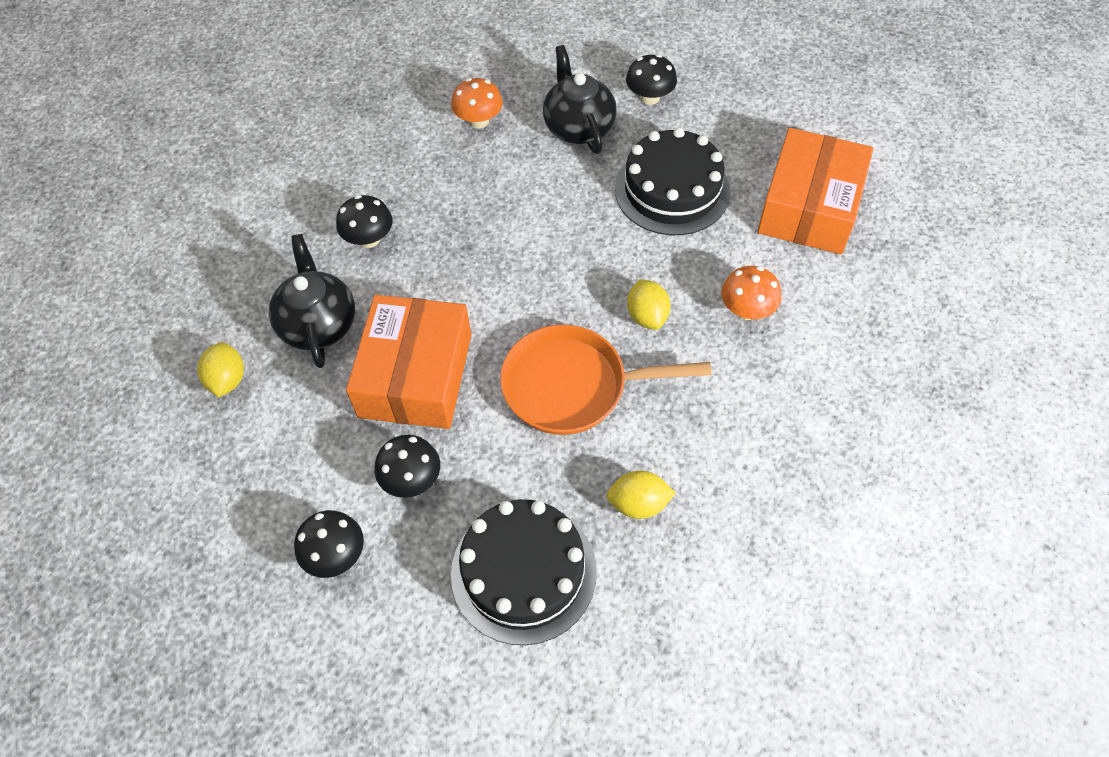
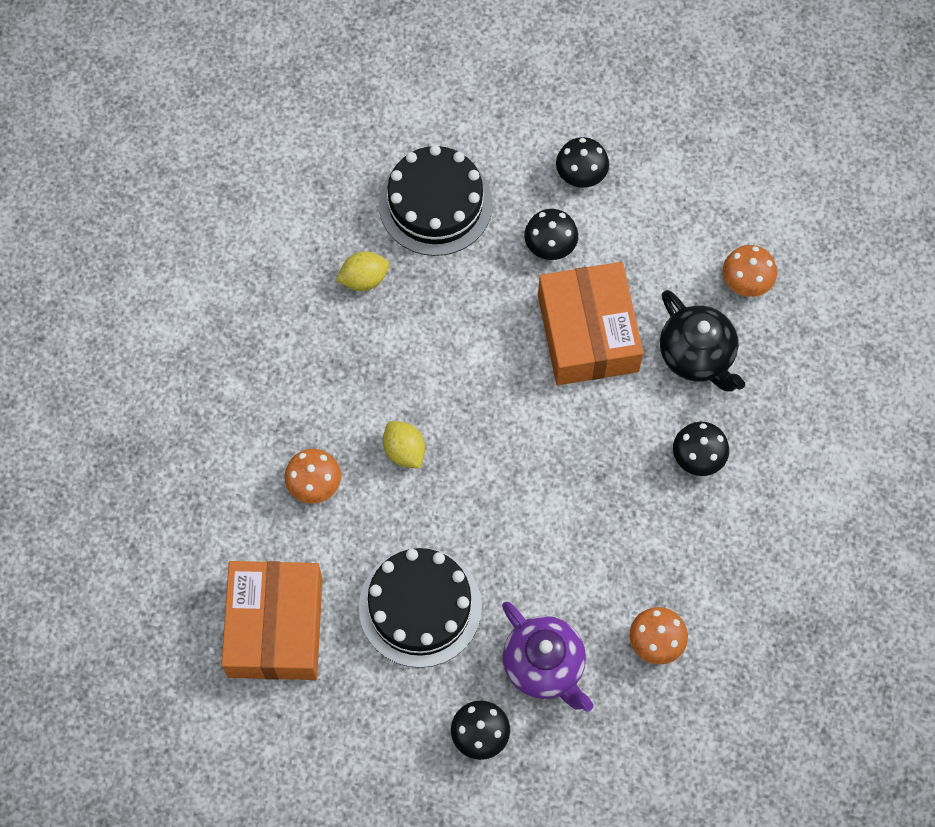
camera: 160 degrees right, 10 degrees up
yellow lemon [197,342,244,398] -> orange mushroom [723,245,777,297]
orange pan [500,325,711,435] -> none
black teapot [543,45,617,154] -> purple teapot [502,602,593,712]

